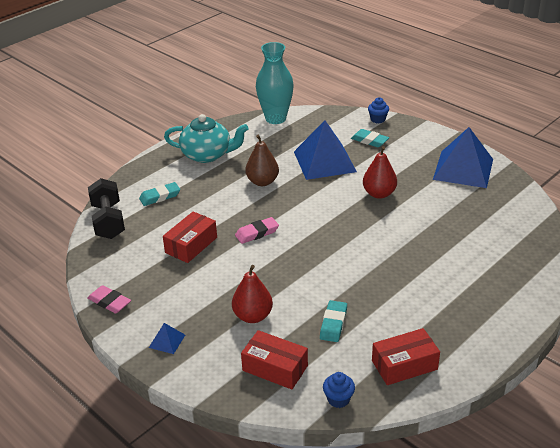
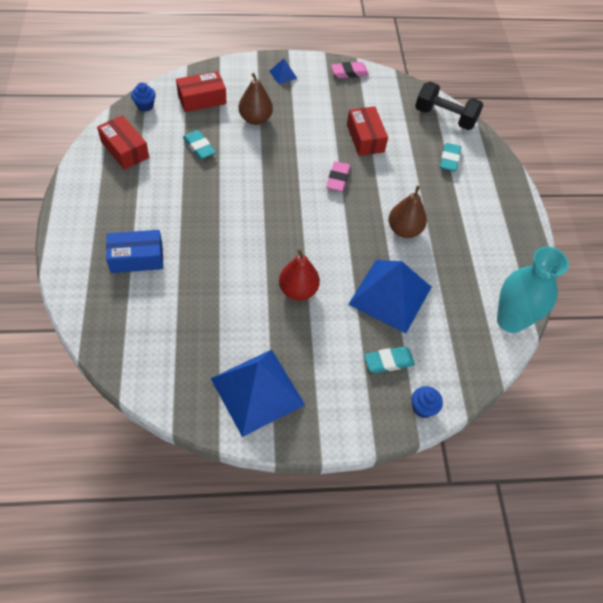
camera: 125 degrees right, 20 degrees up
turquoise teapot [164,114,249,163] -> none
red pear [232,265,273,323] -> brown pear [239,73,273,125]
red box [372,328,440,385] -> red box turned 60 degrees counterclockwise [97,115,149,170]
none -> blue box [106,230,163,273]

